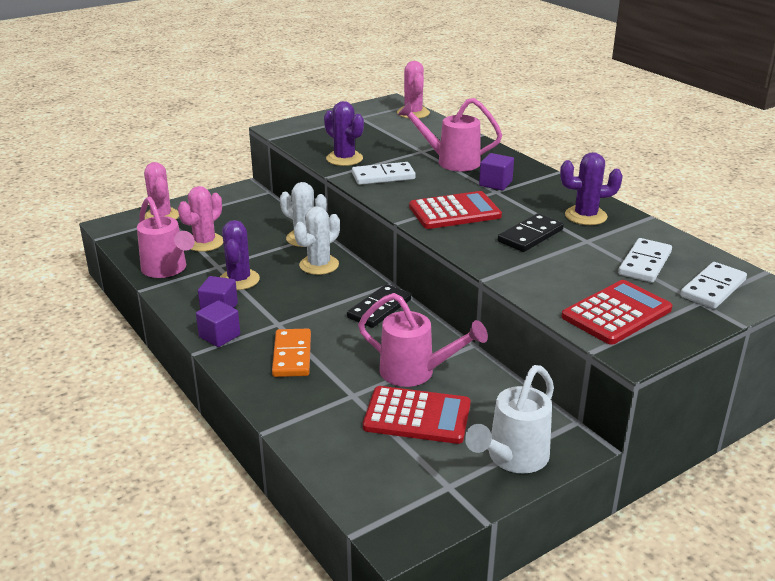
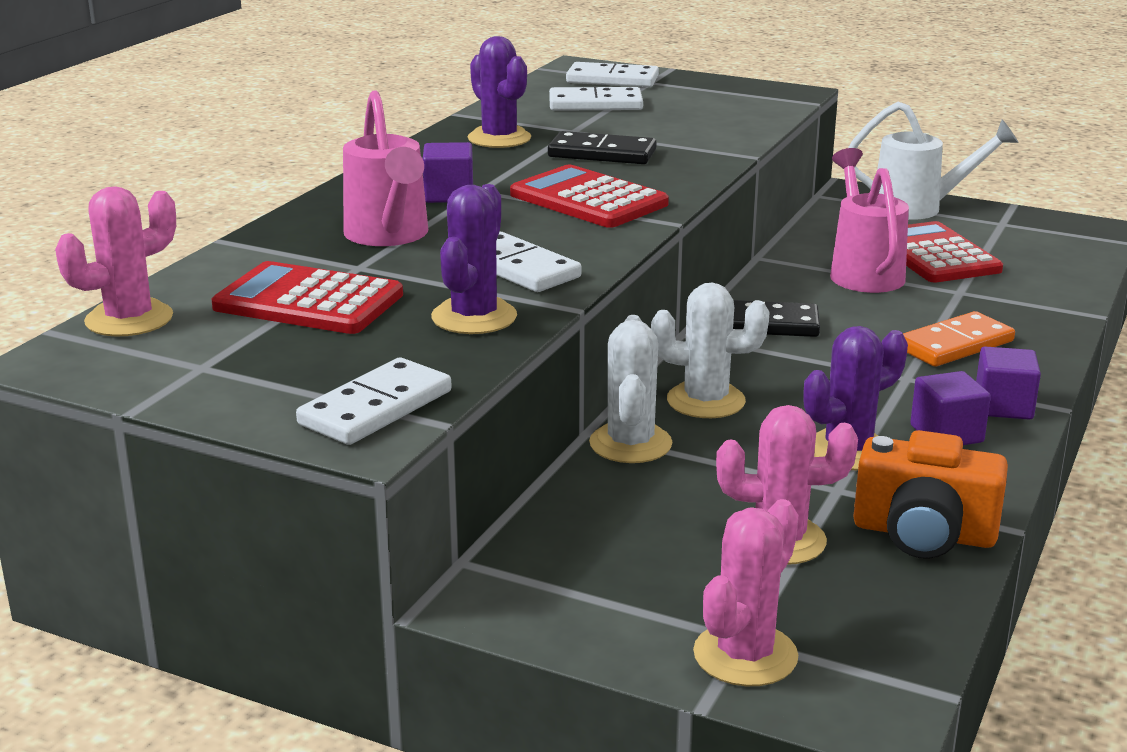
camera: 120 degrees left, 5 degrees down
pink watering can [137,196,195,278] -> orange camera [853,430,1008,559]
red calculator [561,280,672,345] -> red calculator moved to [212,261,403,334]
none -> white domino [296,358,452,445]

